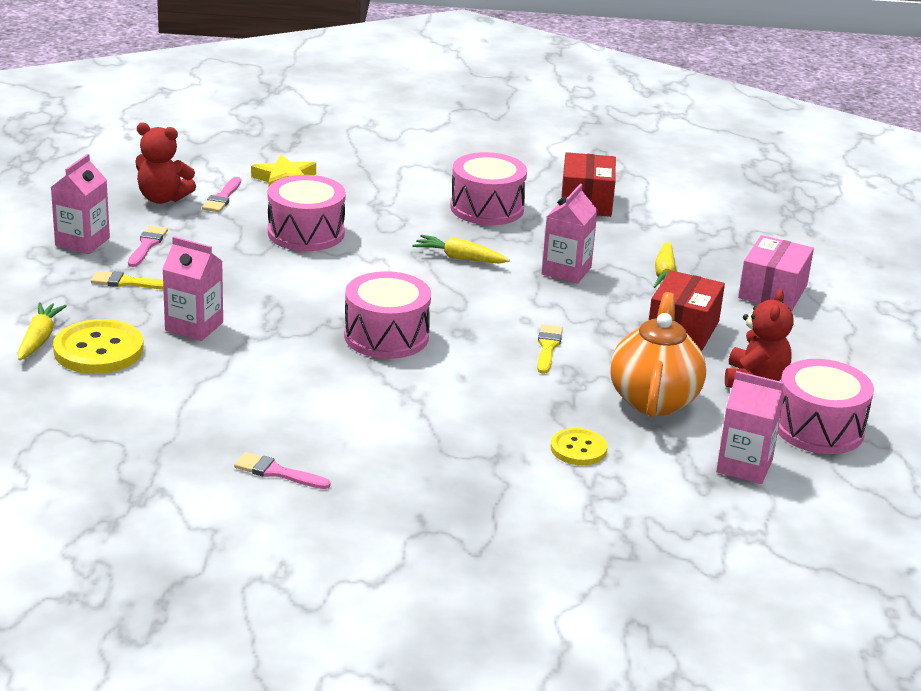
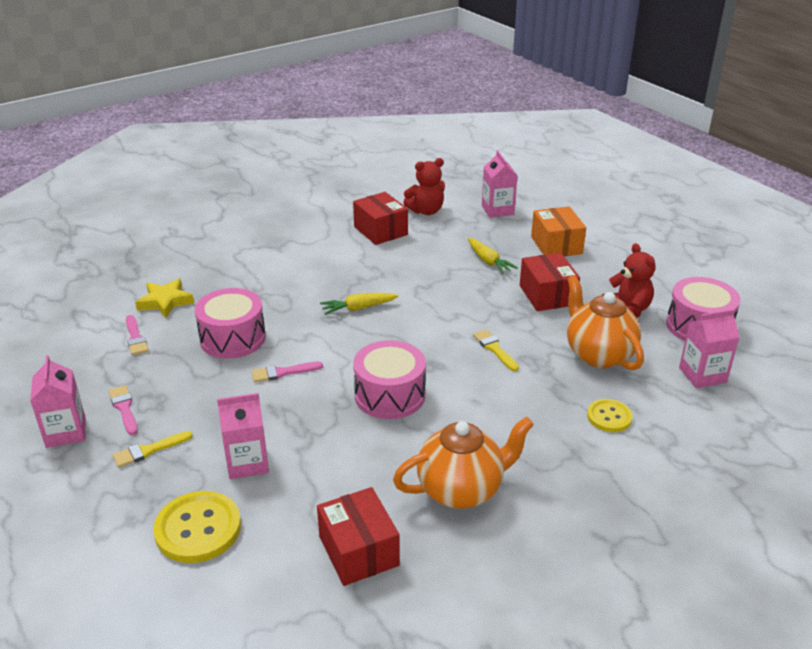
camera: 35 degrees left, 5 degrees up
yellow carrot [18,302,67,360] -> none
red teddy bear [135,123,196,204] -> red teddy bear moved to [403,158,445,215]
pink brush [234,452,331,489] -> pink brush moved to [252,362,323,382]
pink drum [450,152,527,225] -> none
pink carton [542,184,597,284] -> pink carton moved to [482,151,518,218]
pink box [738,235,814,311] -> orange box [531,206,586,257]
none -> red box [317,487,400,586]
none -> orange teapot [393,417,534,509]

